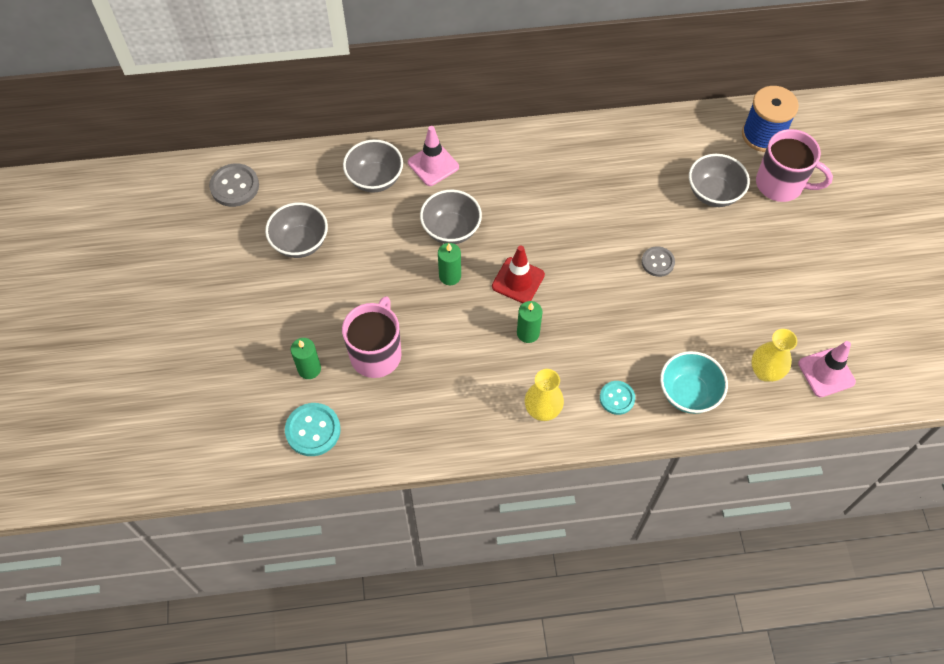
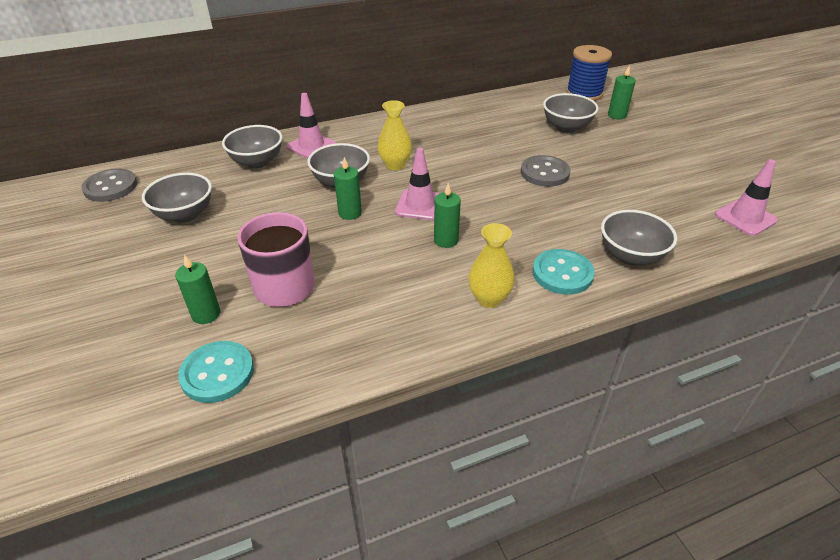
camera: 15 degrees left, 20 degrees down
red traffic cone [492,245,545,303] -> pink traffic cone [395,148,440,220]
turquoise button [600,381,635,415] -> turquoise button [532,249,594,295], size x1.53
grey button [641,246,675,277] -> grey button [521,155,570,187], size x1.53
turquoise bowl [660,351,728,414] -> grey bowl [601,210,677,266]
yellow vase [751,329,797,382] -> yellow vase moved to [378,100,412,170]
pink mug [756,129,833,202] -> green candle [608,66,636,119]

